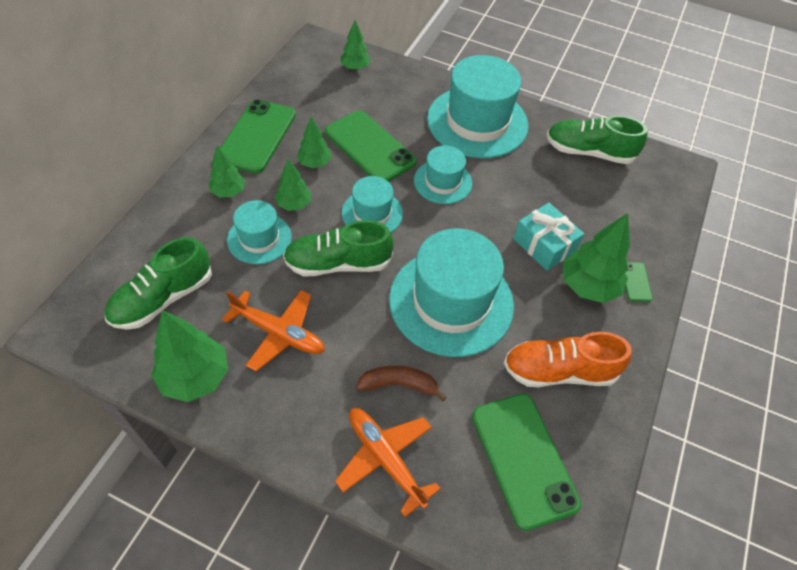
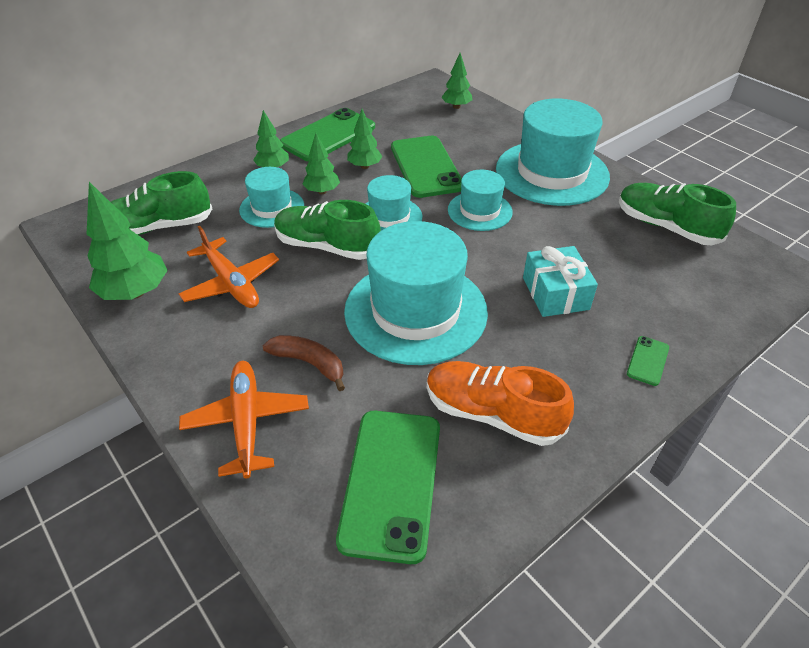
camera: 30 degrees right, 10 degrees down
green tree [563,213,630,303] -> none

